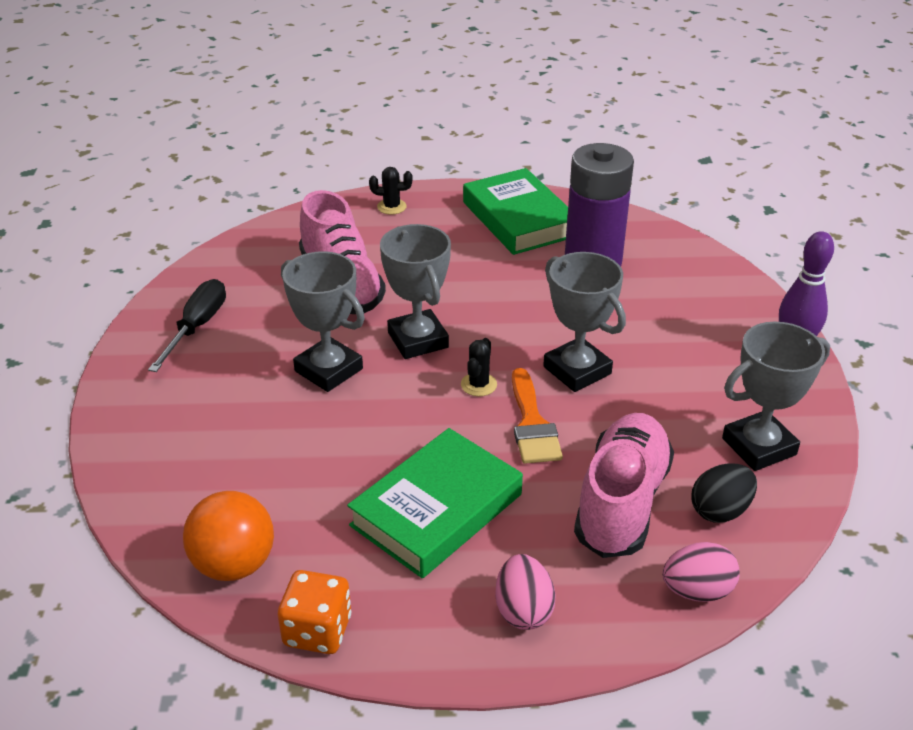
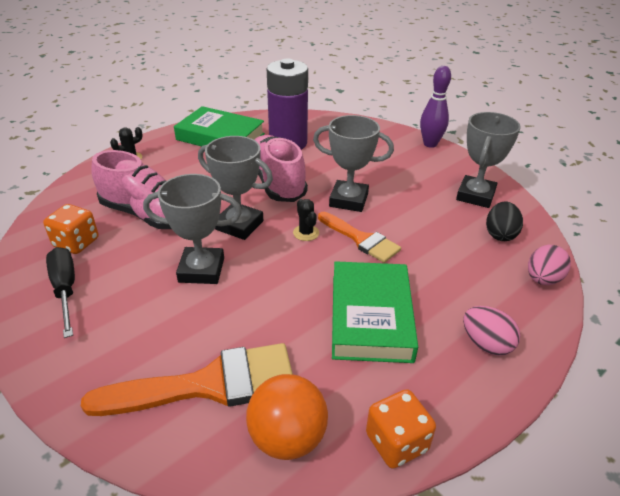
camera: 40 degrees left, 0 degrees up
pink shoe [574,413,674,558] -> pink shoe moved to [254,135,308,202]
none -> orange dice [43,204,99,254]
none -> orange brush [81,343,293,416]

